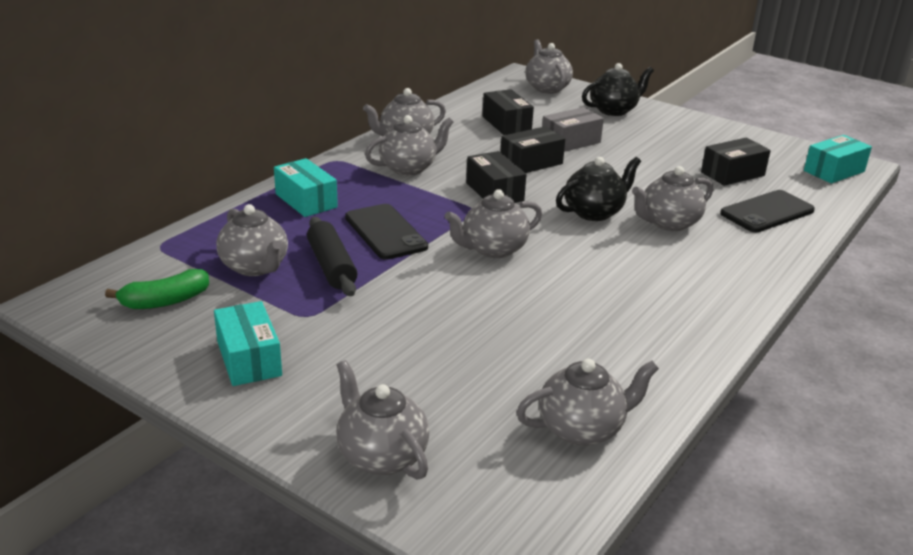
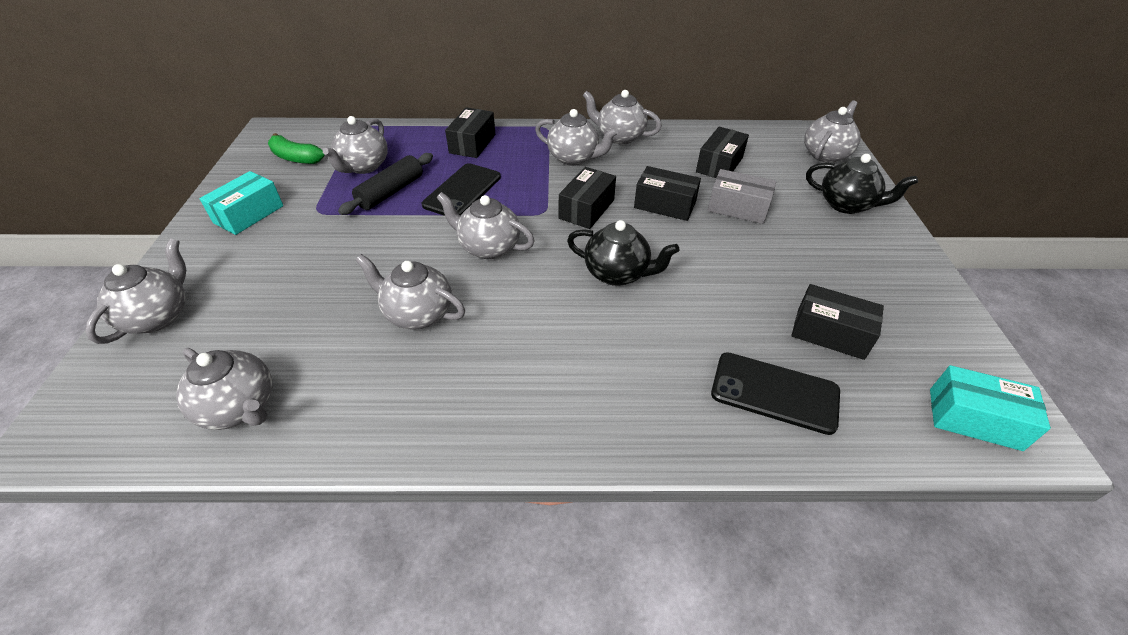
camera: 55 degrees right, 15 degrees up
turquoise box [274,158,338,217] -> black box [445,107,495,158]
grey teapot [632,166,713,231] -> grey teapot moved to [355,254,465,330]

